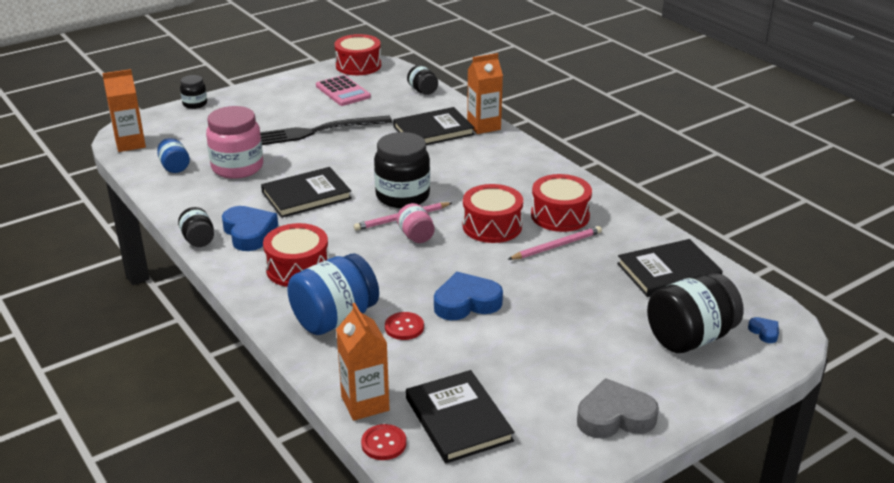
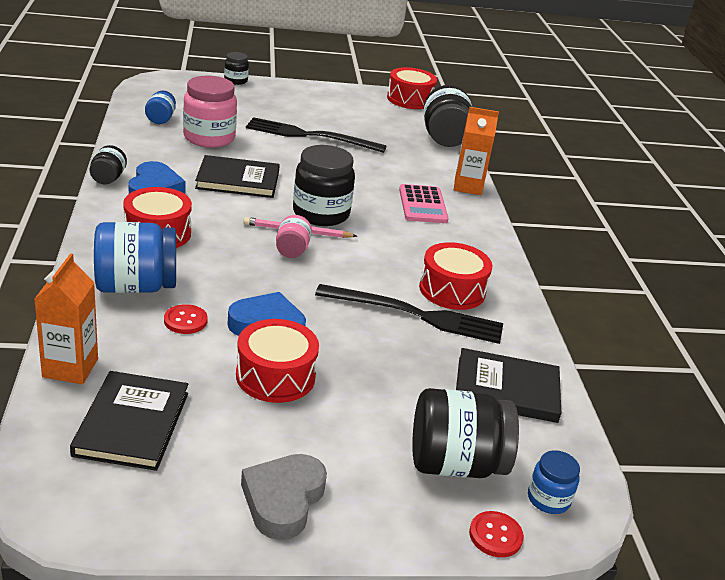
camera: 25 degrees right, 0 degrees up
orange carton [102,69,146,152] -> none
pink calculator [316,75,371,106] -> pink calculator moved to [399,184,448,223]
red button [361,424,406,460] -> red button moved to [469,511,524,558]
black book [393,107,475,145] -> none
black jar [407,65,438,95] -> black jar [424,85,472,147], size x1.91
red drum [463,184,523,243] -> red drum moved to [236,319,319,403]
pink pencil [508,226,602,260] -> black fork [315,284,503,344]
grey heart [577,378,659,438] -> grey heart turned 90 degrees counterclockwise [241,454,327,540]
blue heart [748,317,779,343] -> blue jar [528,450,580,514]

